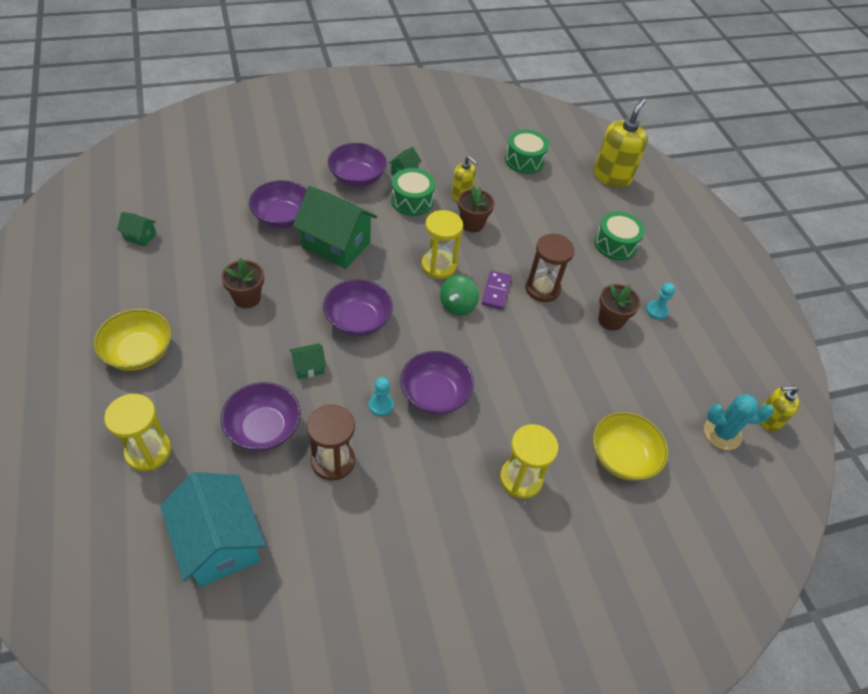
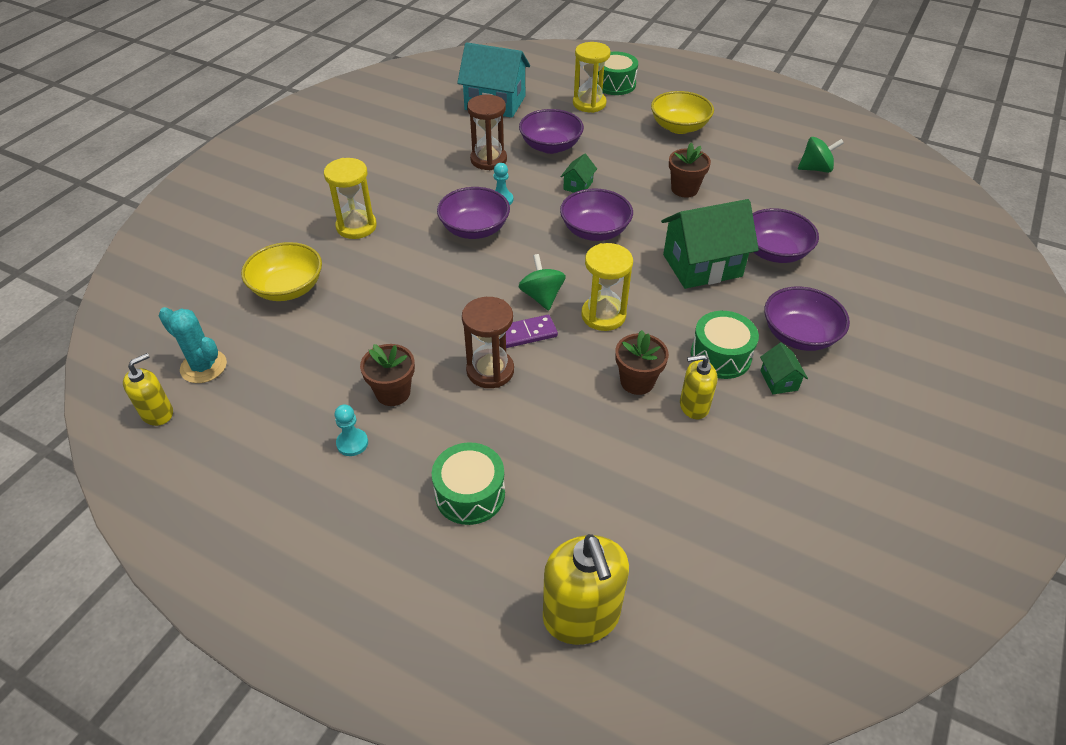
camera: 140 degrees right, 5 degrees down
green house [117,212,157,247] -> green spinning top [798,137,844,173]
purple domino [482,271,511,310] -> purple domino turned 75 degrees counterclockwise [506,315,558,348]
green drum [505,130,549,174] -> green drum moved to [597,52,638,95]
turquoise cactus [704,394,774,450] -> turquoise cactus turned 75 degrees clockwise [159,307,227,383]

